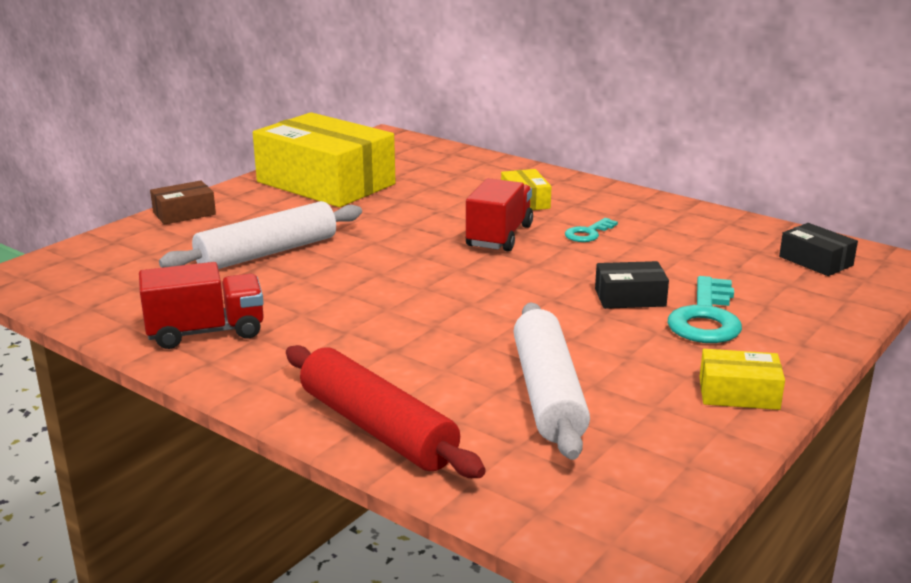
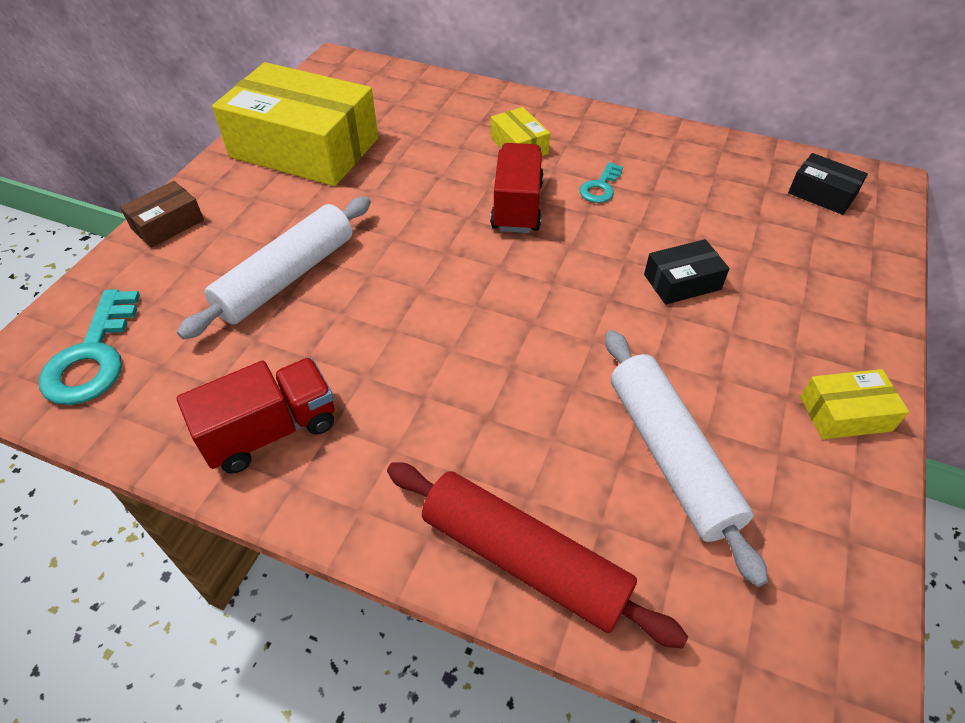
camera: 15 degrees left, 25 degrees up
turquoise key [668,276,742,343] -> turquoise key moved to [39,289,140,405]

